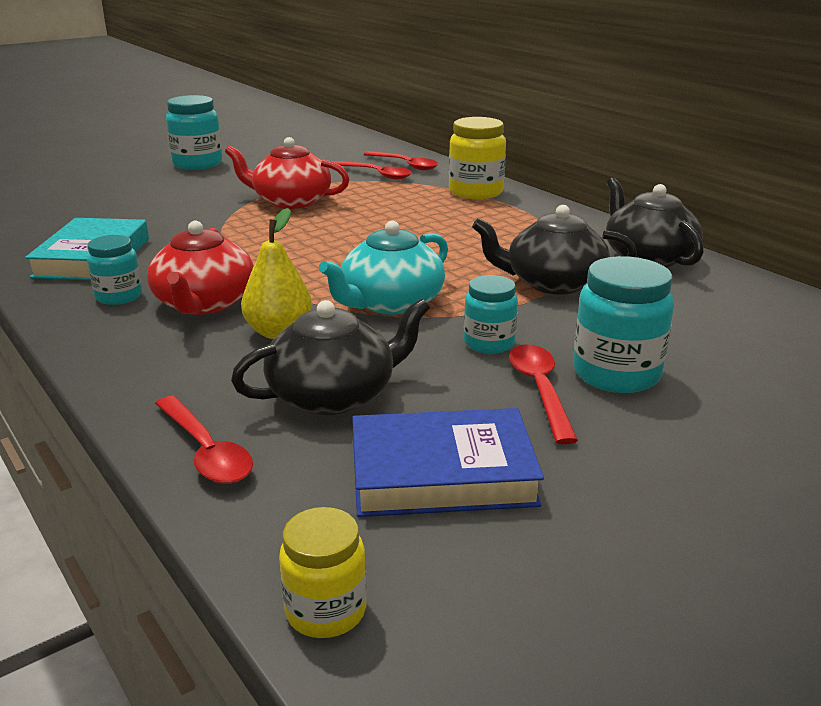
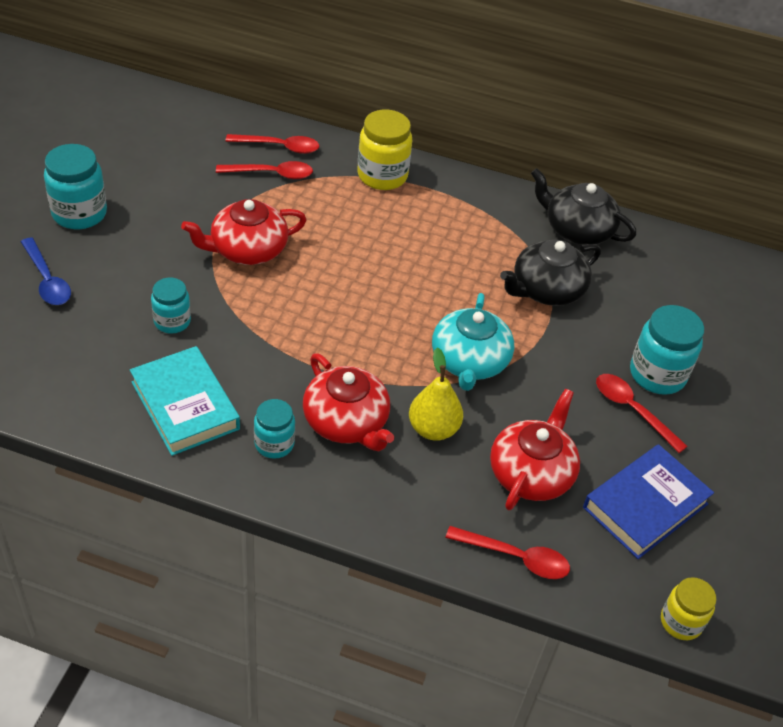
camera: 40 degrees left, 20 degrees up
black teapot [231,298,430,415] -> red teapot [490,389,580,510]
turquoise jar [464,275,518,354] -> turquoise jar moved to [151,278,191,334]
none -> blue spoon [21,237,71,305]

